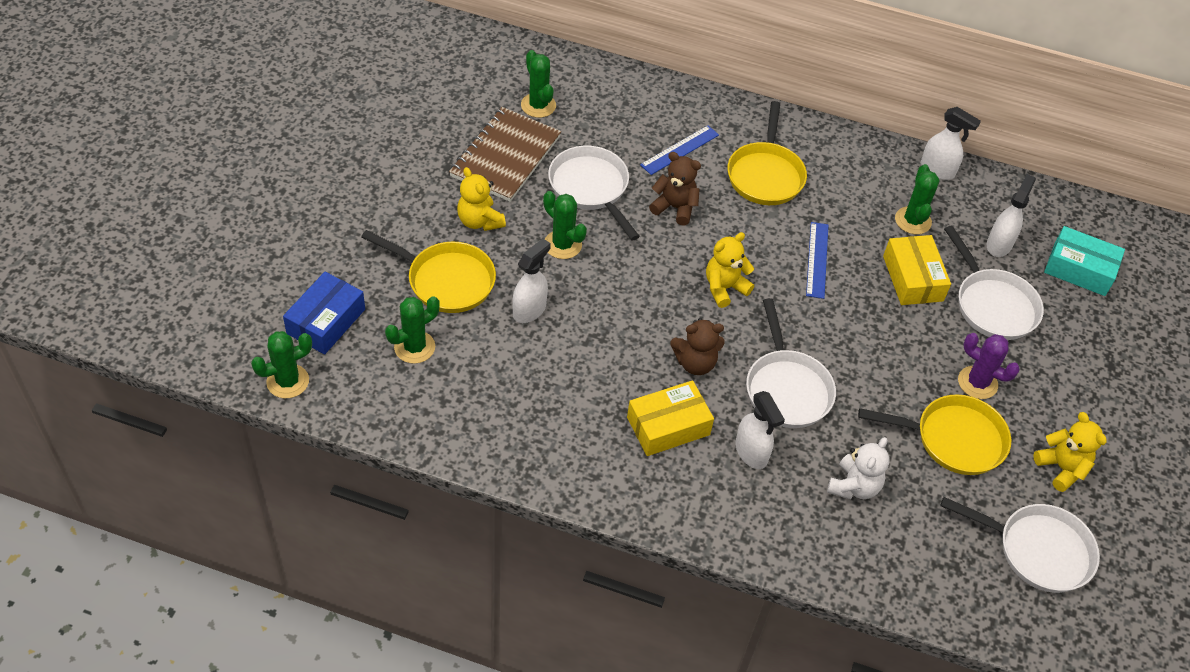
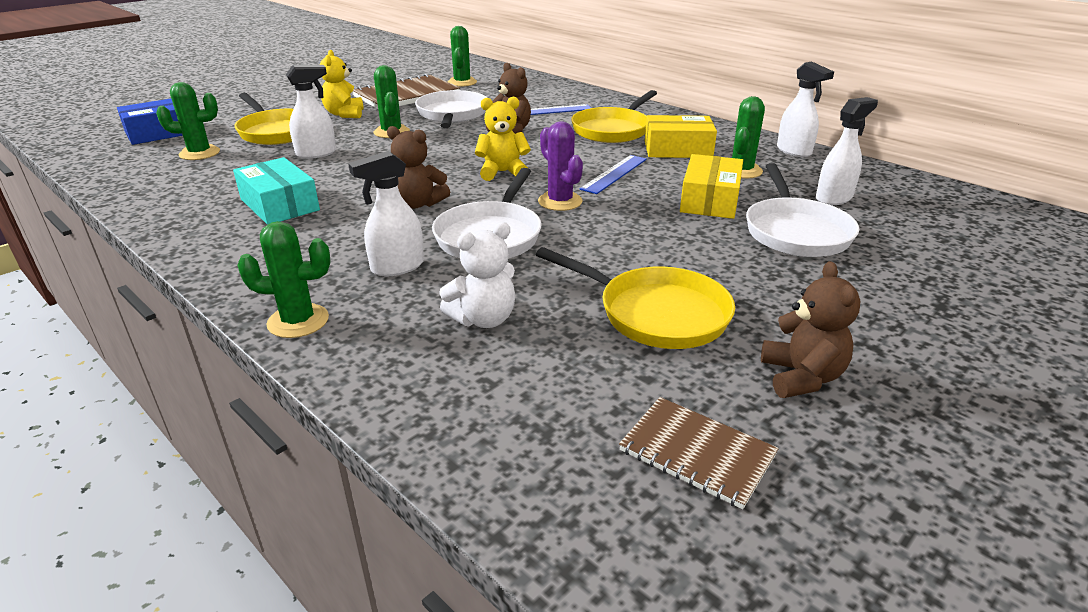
camera: 30 degrees right, 20 degrees down
green cactus [251,331,312,398] -> green cactus moved to [237,221,331,338]
yellow box [627,380,714,456] -> yellow box moved to [645,115,717,158]
white spray bottle [735,391,785,469] -> white spray bottle turned 60 degrees clockwise [348,151,424,276]
white pan [940,497,1100,593] -> brown notebook [619,397,779,509]
purple cactus [958,333,1020,399] -> purple cactus moved to [538,121,583,211]
yellow teddy bear [1033,412,1107,492] -> brown teddy bear [761,261,860,398]
turquoise box [1044,226,1125,296] -> turquoise box moved to [233,157,320,225]

